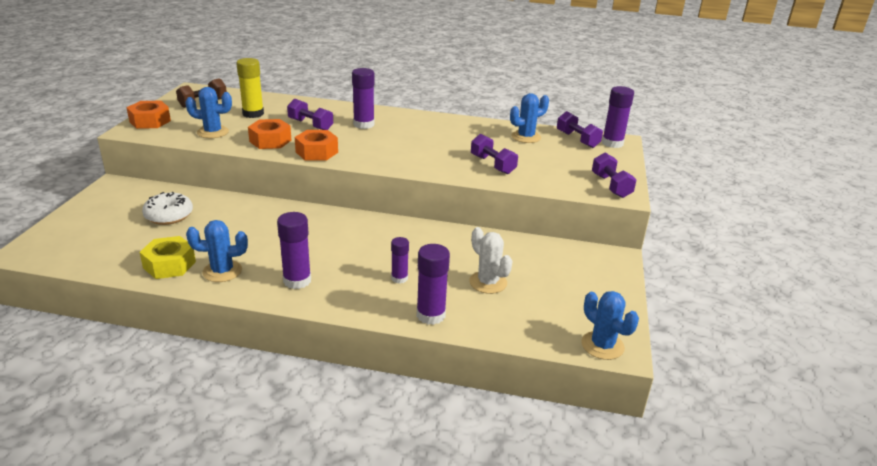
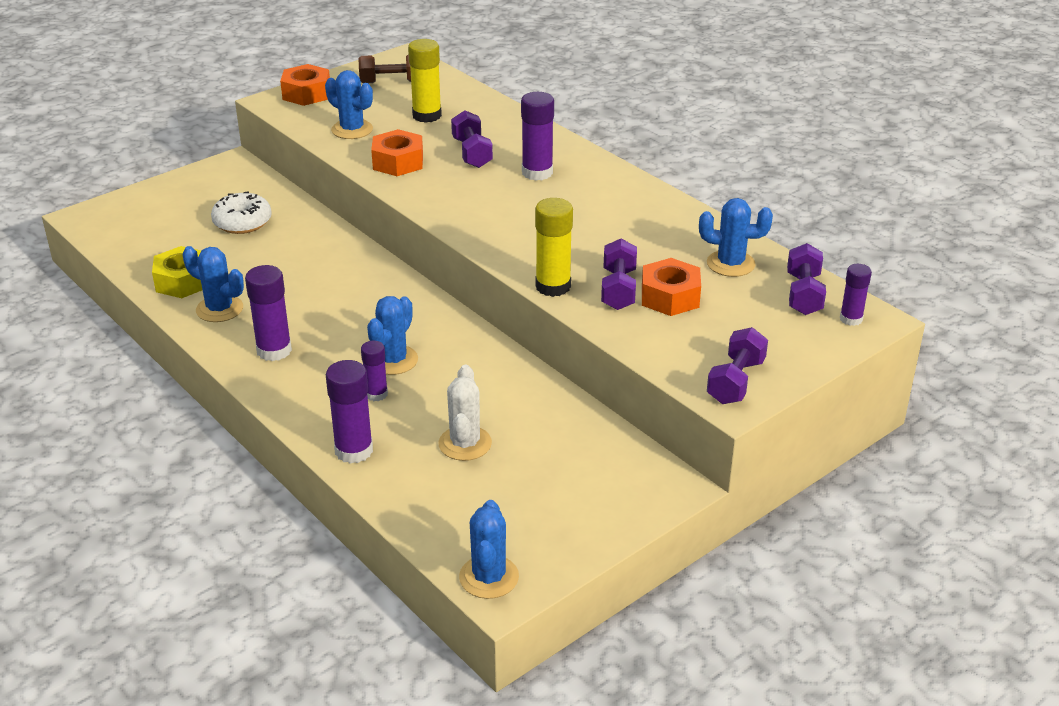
camera: 40 degrees right, 5 degrees up
orange nut [295,130,338,161] -> orange nut moved to [642,258,701,316]
purple glue stick [602,86,634,148] -> purple glue stick [840,264,872,326], size x0.62
none -> blue cactus [367,296,418,375]
none -> yellow glue stick [535,198,573,297]

